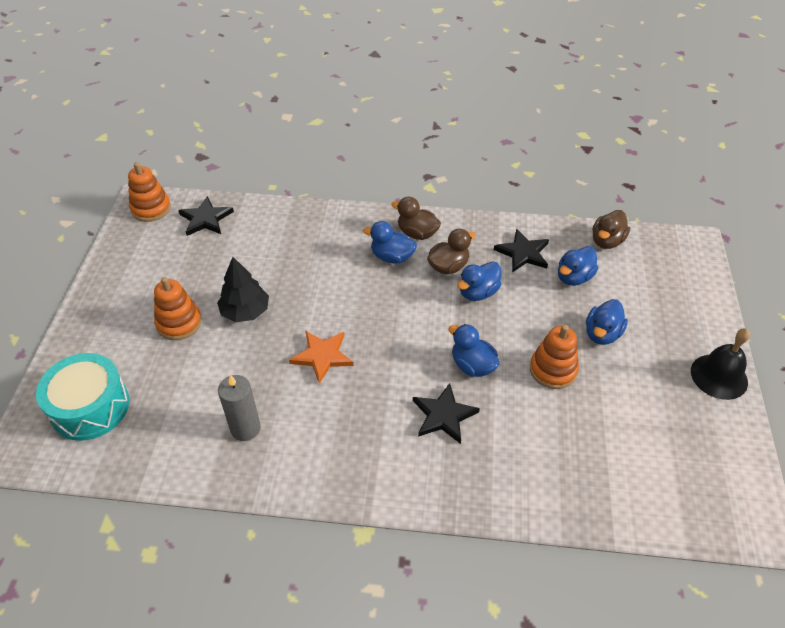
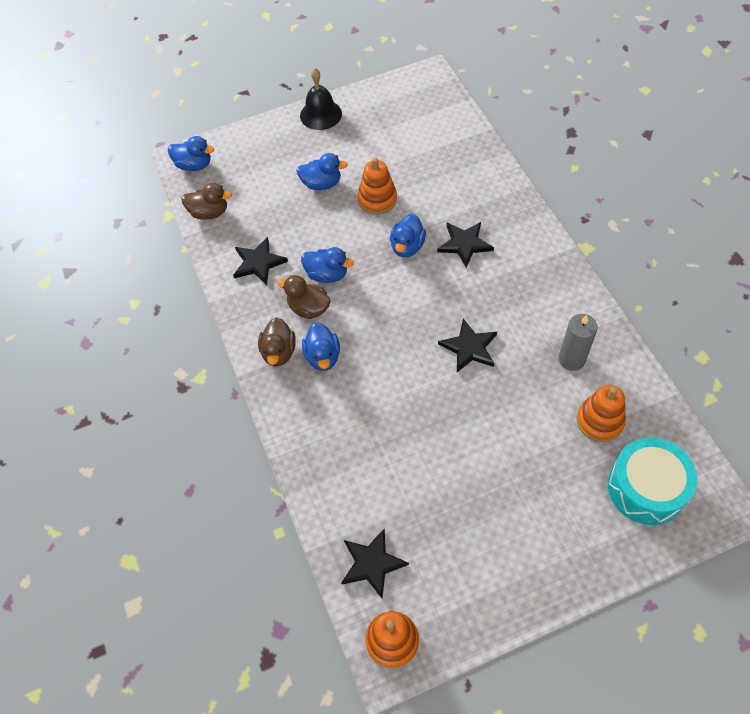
camera: 115 degrees left, 10 degrees up
orange stacking toy [154,277,202,340] -> orange stacking toy moved to [577,385,626,442]
black tree [217,257,269,322] -> none
orange star [289,331,354,384] -> black star [438,319,497,372]
blue duck [558,246,599,286] -> blue duck moved to [168,136,214,171]

